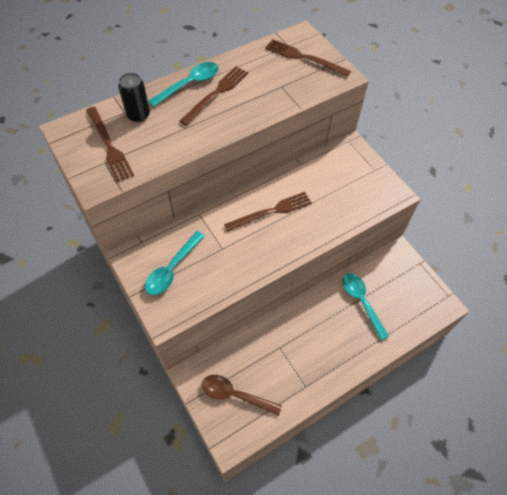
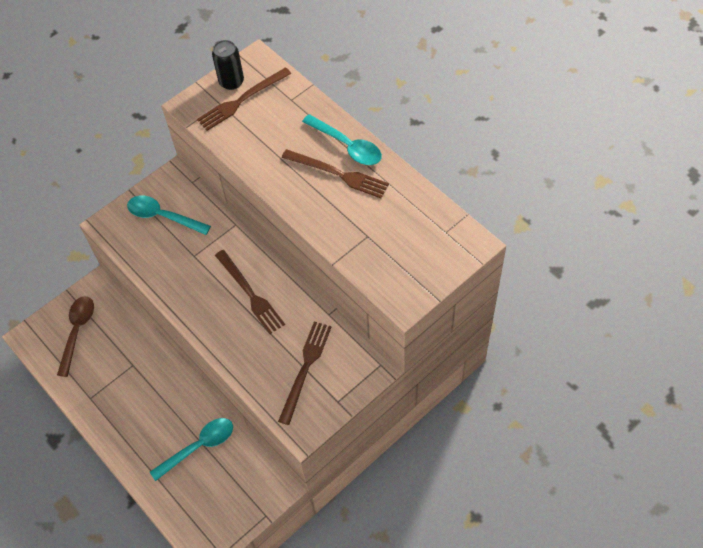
camera: 85 degrees right, 0 degrees up
black can [118,73,150,122] -> black can moved to [212,40,244,90]
brown fork [265,39,351,77] -> brown fork moved to [278,322,332,425]

